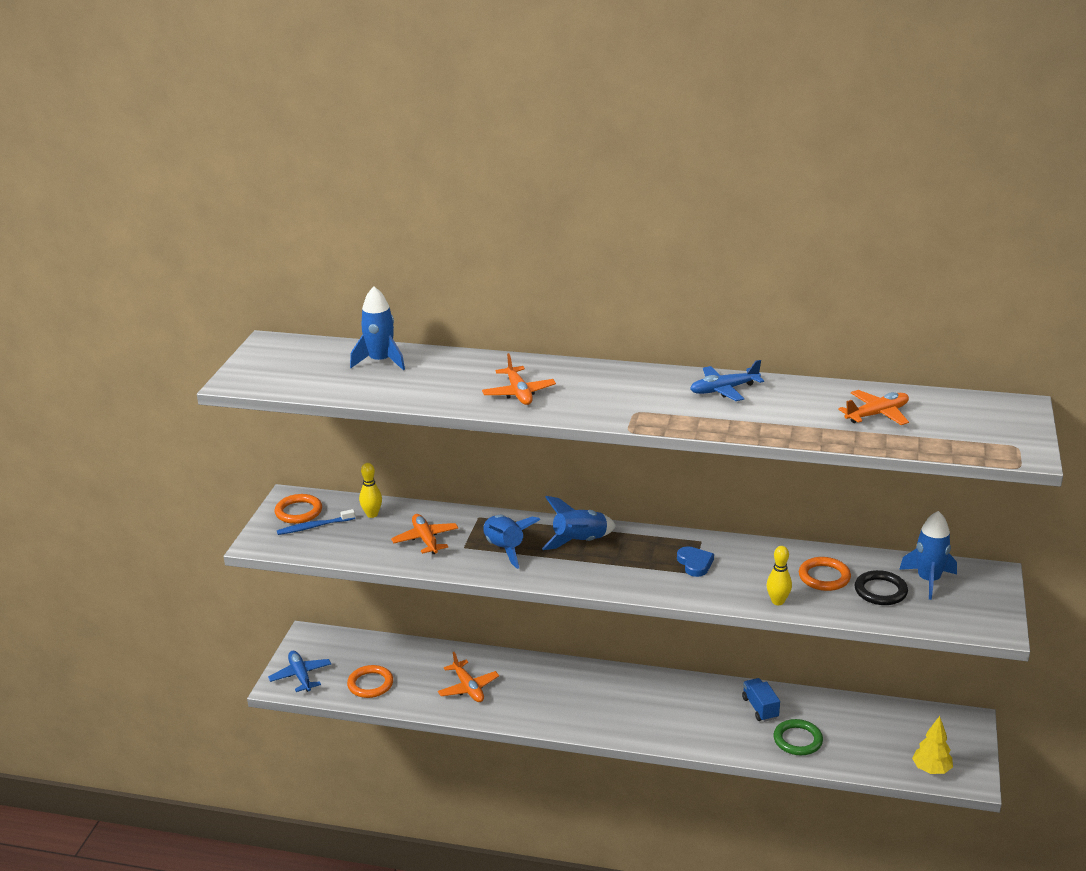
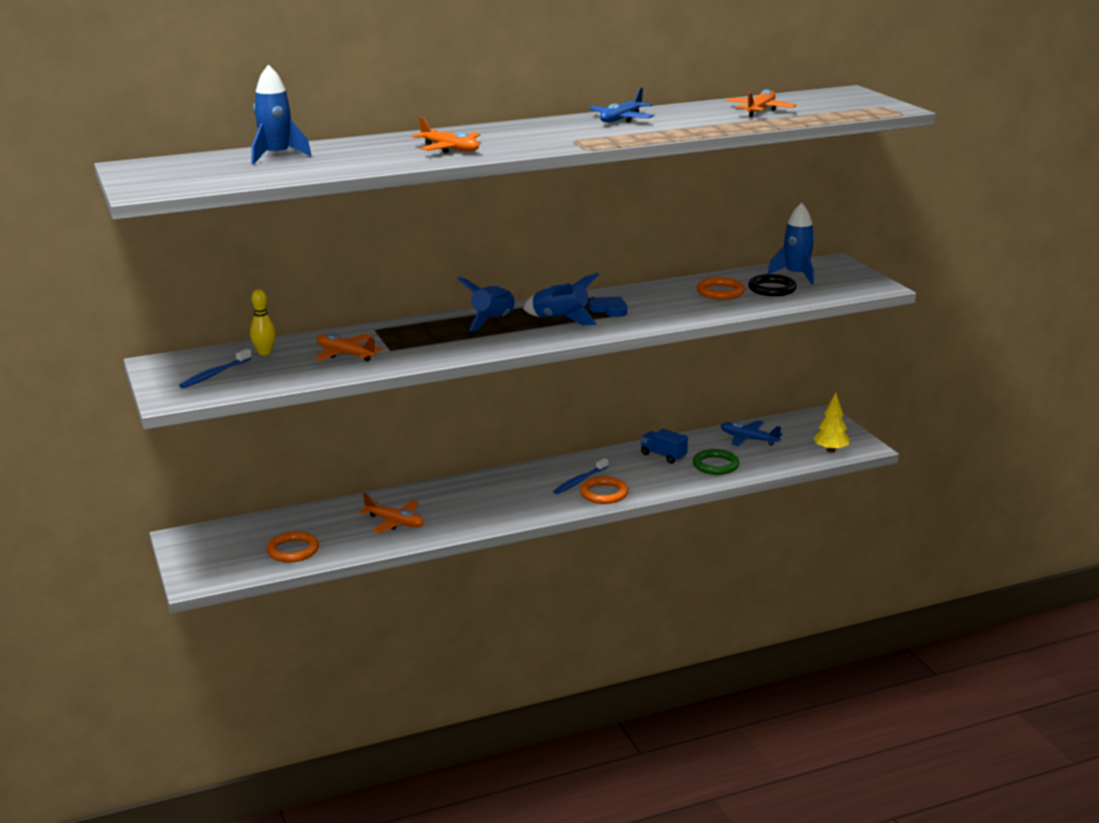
camera: 35 degrees left, 5 degrees down
blue plane [268,651,331,692] -> blue plane moved to [721,420,783,447]
orange ring [274,494,322,524] -> orange ring moved to [580,476,628,504]
blue rocket [483,515,541,569] -> blue rocket moved to [523,273,599,326]
yellow bowling pin [767,546,792,605] -> none
none -> blue toothbrush [553,458,608,494]

